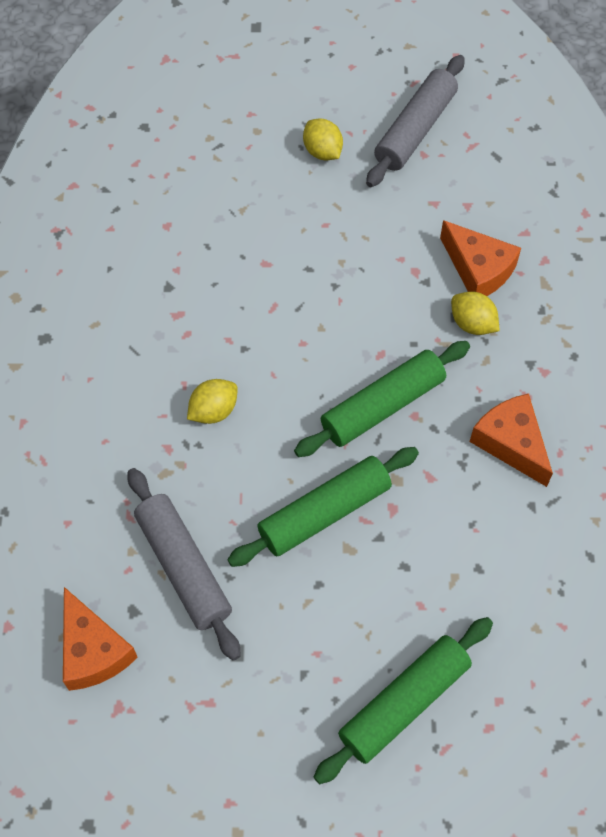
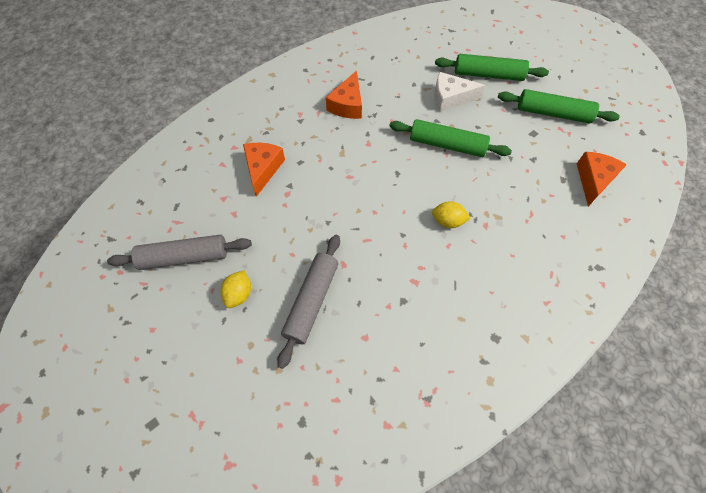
camera: 130 degrees left, 0 degrees up
grey rolling pin [127,468,241,661] -> grey rolling pin moved to [277,235,340,369]
green rolling pin [294,341,470,457] -> green rolling pin moved to [498,89,620,124]
yellow lemon [451,291,499,335] -> none
none -> white cheese [434,72,485,112]

